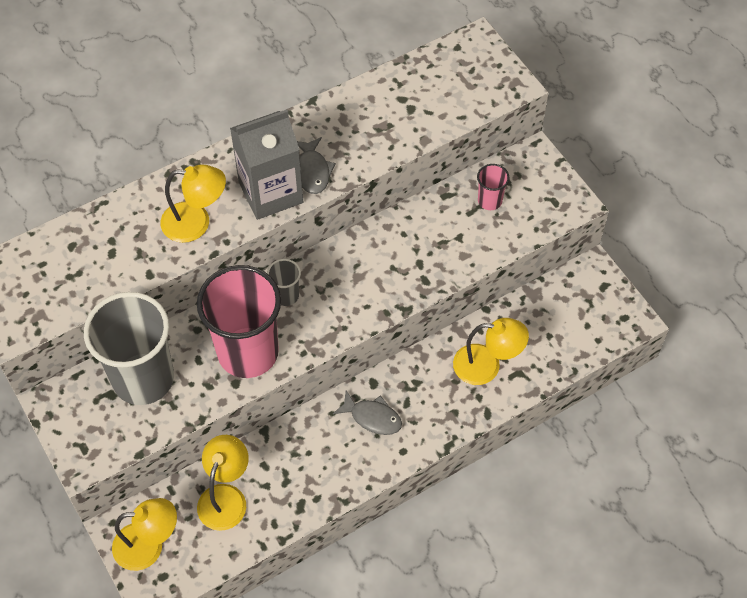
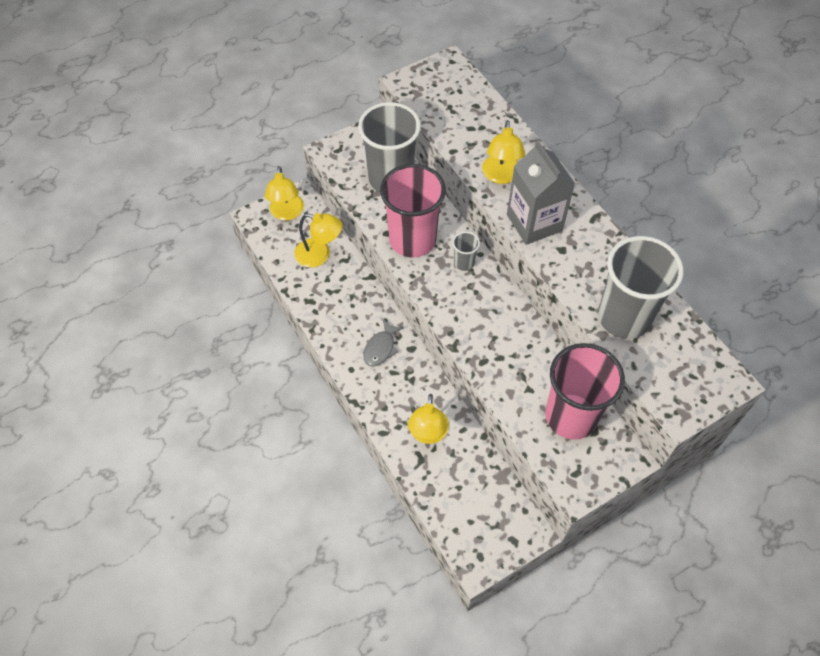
camera: 90 degrees right, 0 degrees up
grey fish [297,137,336,194] -> none
pink cup [477,164,510,210] -> pink cup [545,343,625,440], size x2.32
none -> grey cup [598,236,684,339]

